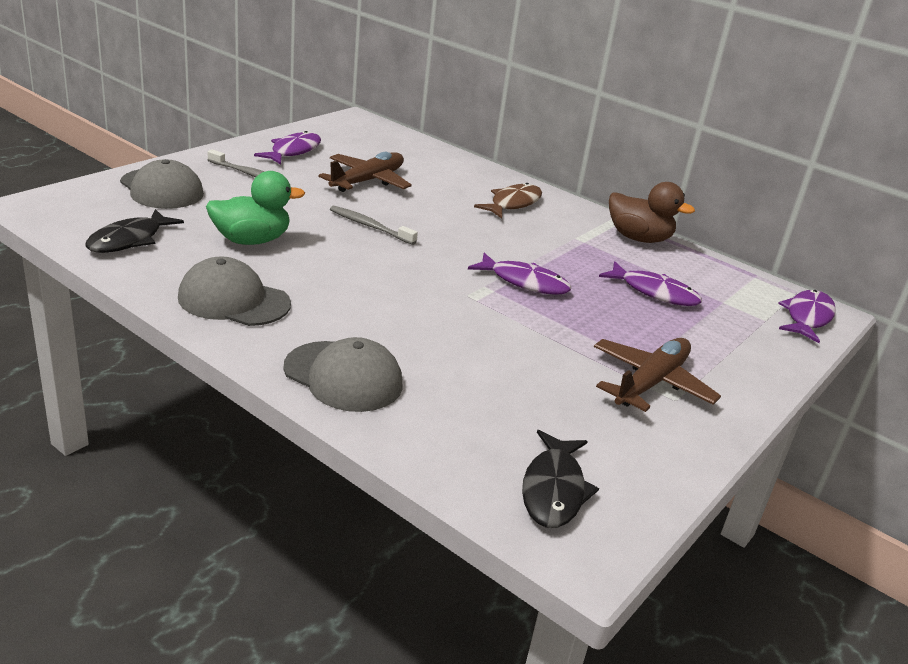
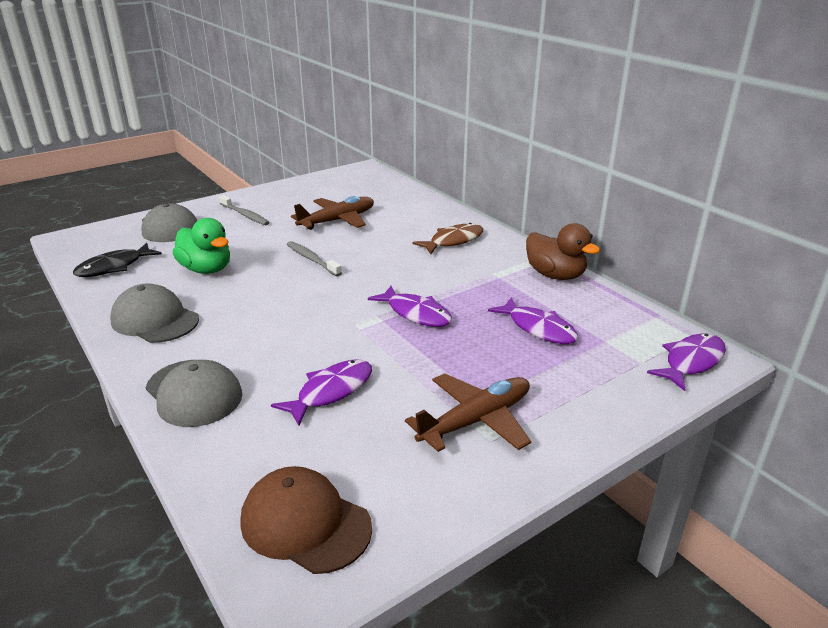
camera: 20 degrees right, 0 degrees up
green duck [206,171,305,245] -> green duck turned 45 degrees clockwise [173,218,230,274]
purple fish [254,131,321,165] -> purple fish moved to [271,360,372,426]
black fish [522,430,599,528] -> brown cap [240,466,372,574]

